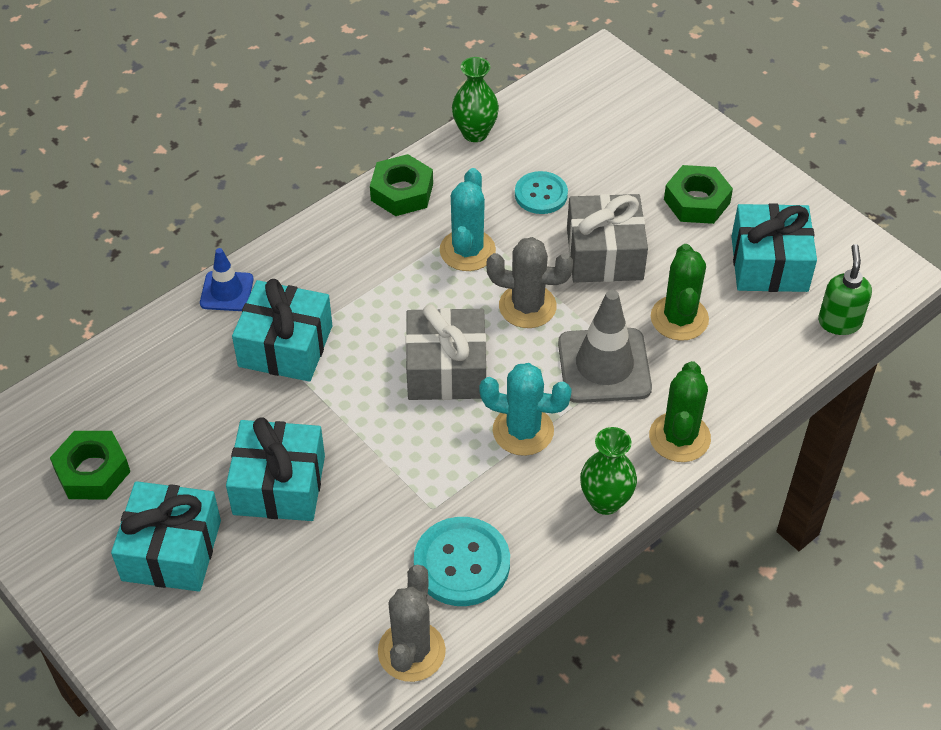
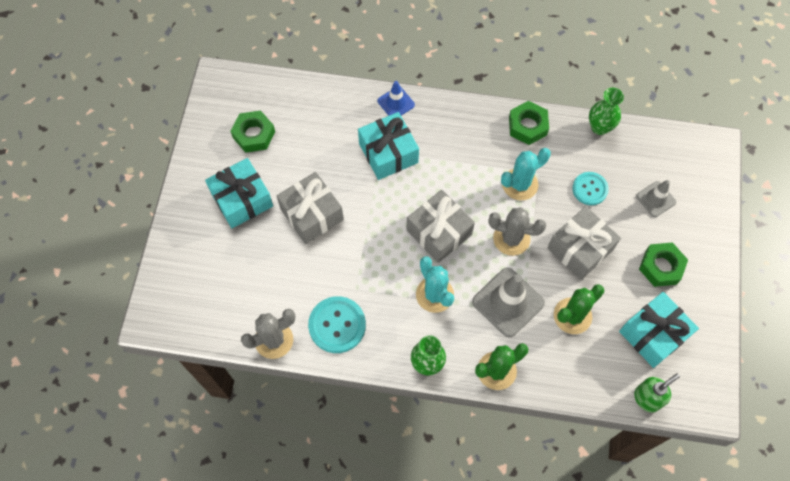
camera: 50 degrees right, 15 degrees up
turquoise gift [226,417,325,521] -> grey gift [277,172,344,244]
grey cactus [486,237,574,328] -> grey cactus turned 45 degrees counterclockwise [489,207,546,256]
none -> grey traffic cone [636,180,676,217]

